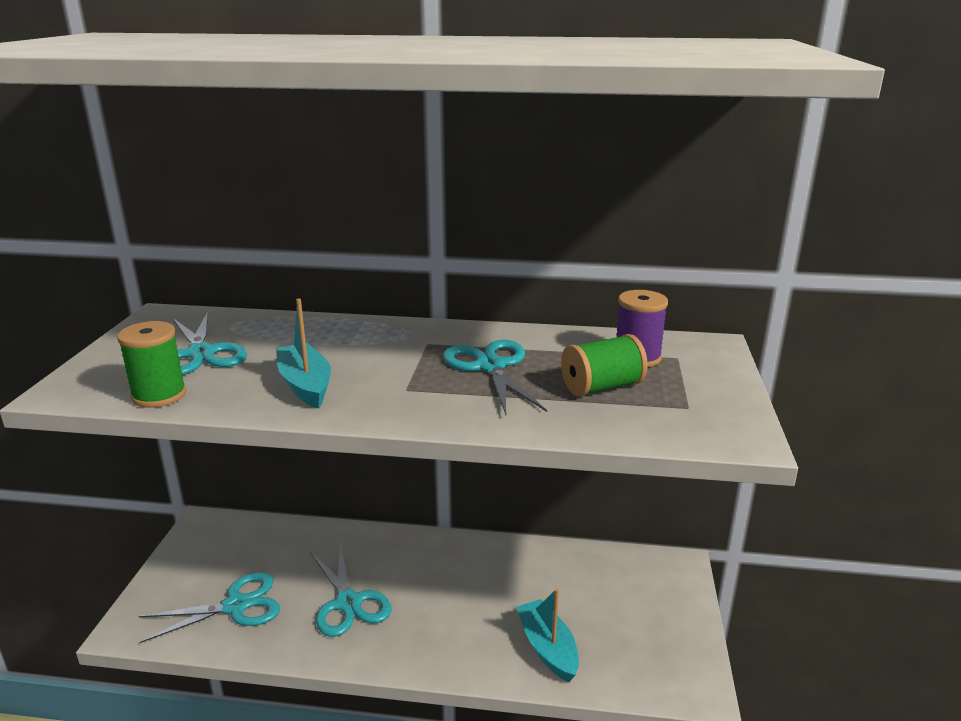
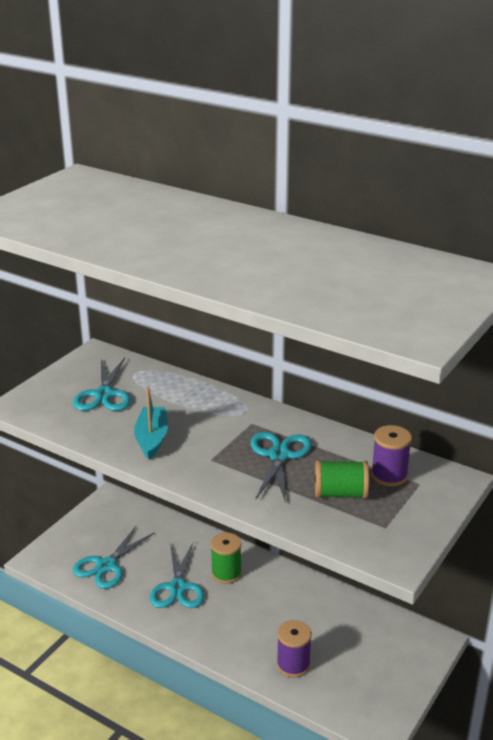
camera: 25 degrees right, 5 degrees up
green spool [117,321,187,408] -> green spool moved to [211,533,242,584]
turquoise scissors [139,572,280,643] -> turquoise scissors turned 120 degrees clockwise [72,525,155,589]
turquoise boat [516,589,579,682] -> purple spool [277,620,312,678]

